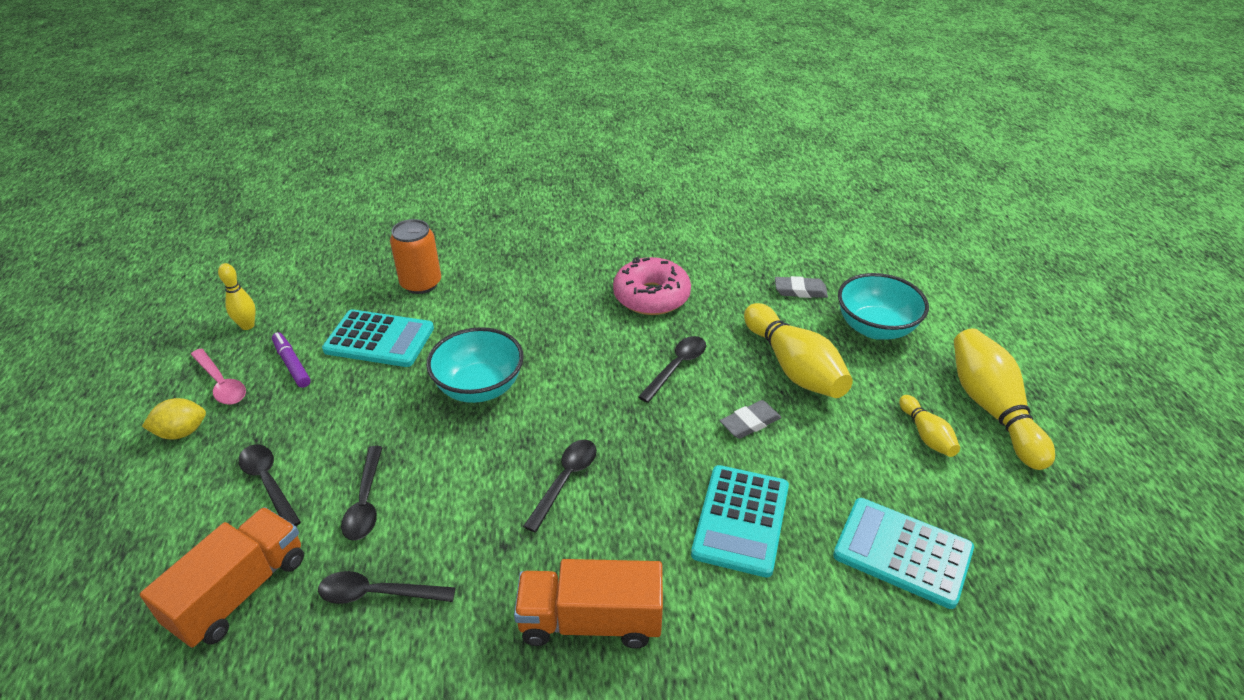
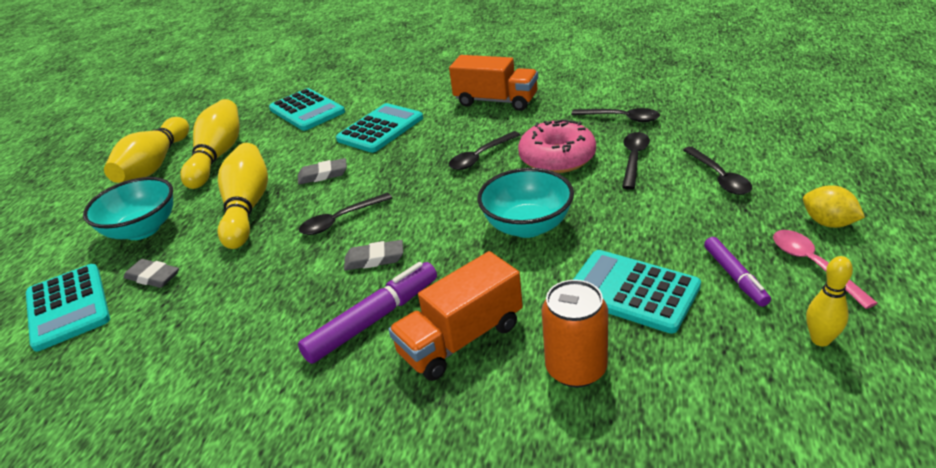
camera: 155 degrees left, 5 degrees down
orange truck [140,507,304,648] -> orange truck moved to [389,251,523,381]
yellow lemon [142,398,206,440] -> yellow lemon turned 45 degrees clockwise [803,185,865,228]
pink donut [613,257,691,315] -> pink donut moved to [518,119,596,173]
yellow bowling pin [899,395,960,457] -> yellow bowling pin [180,99,240,189], size x1.91
none -> turquoise calculator [26,264,110,352]
none -> purple marker [298,262,437,364]
none -> grey eraser [344,240,403,271]

